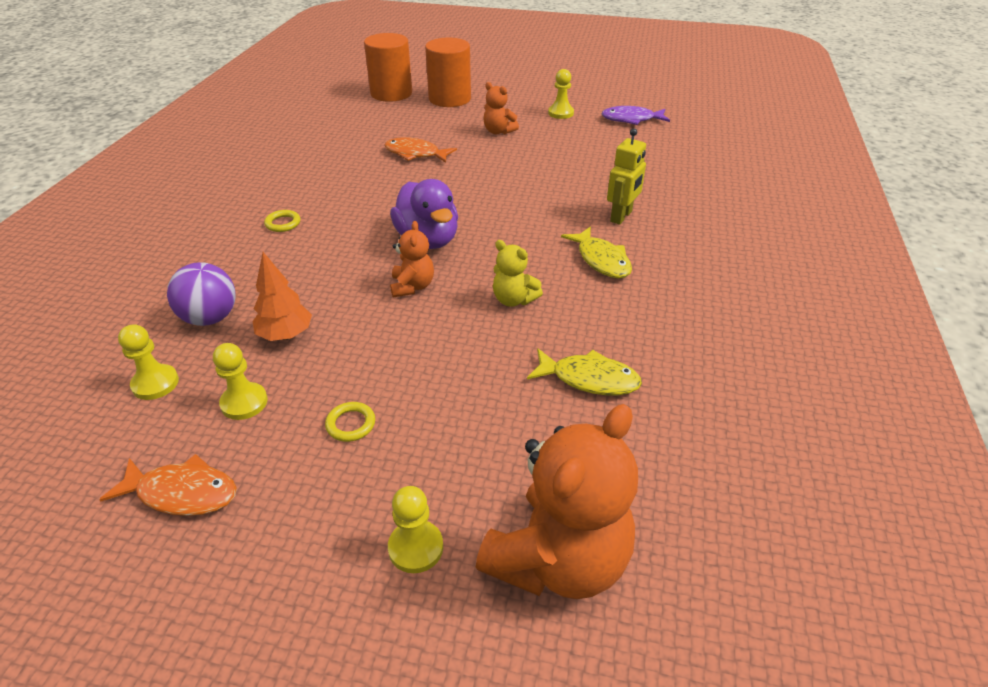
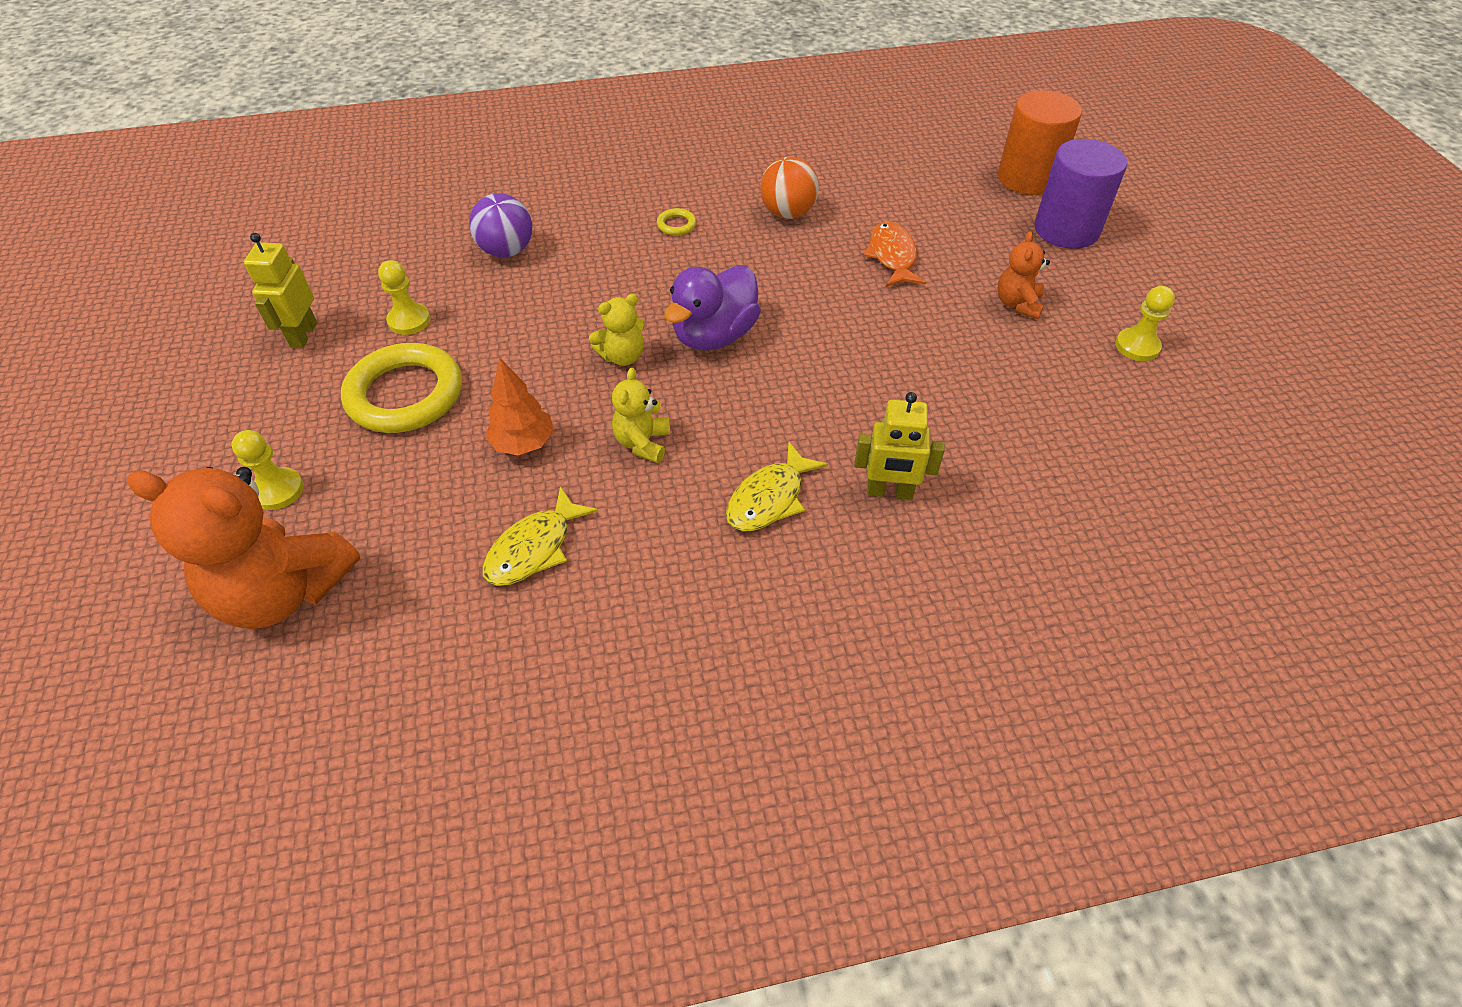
camera: 65 degrees right, 10 degrees up
orange fish [99,454,237,516] -> yellow robot [244,233,317,348]
yellow pawn [118,324,179,400] -> none
orange tree [252,252,312,341] -> orange tree moved to [485,358,554,455]
yellow ring [325,402,375,442] -> yellow ring [341,343,462,433], size x2.46
orange teddy bear [390,221,434,297] -> yellow teddy bear [589,294,645,366]
orange cylinder [425,38,471,107] -> purple cylinder [1034,139,1127,249]
yellow fish [527,348,642,395] -> yellow fish turned 45 degrees clockwise [482,486,598,586]
purple fish [602,106,670,125] -> none
none -> orange ball [760,157,819,219]

